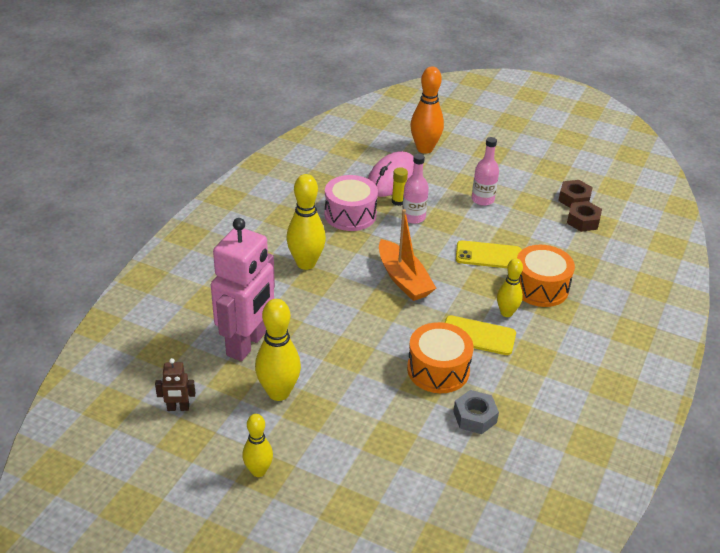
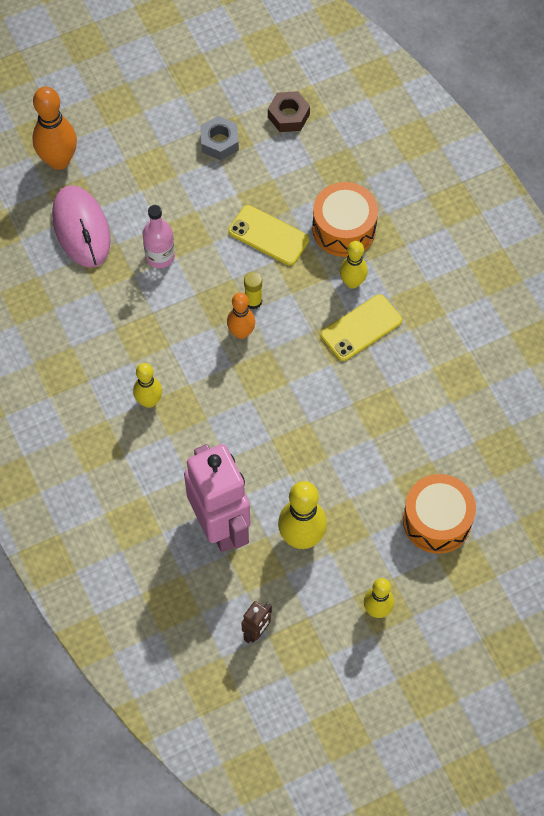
camera: 50 degrees left, 25 degrees up
yellow bowling pin [286,174,326,270] -> yellow bowling pin [133,363,162,408], size x0.62
pink drum [324,175,378,231] -> none
orange boat [379,209,436,301] -> orange bowling pin [227,292,255,339]
yellow glue stick [392,167,408,206] -> yellow glue stick moved to [244,272,262,309]
orange drum [407,322,474,393] -> orange drum moved to [403,474,476,553]
grey nut [453,390,499,434] -> grey nut moved to [200,116,239,160]
yellow phone [456,240,522,268] -> yellow phone turned 75 degrees clockwise [228,205,309,266]
pink bottle [472,137,499,206] -> none
brown nut [558,180,593,208] -> none

